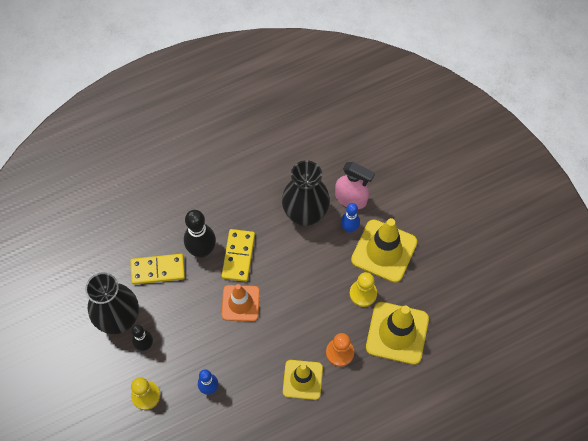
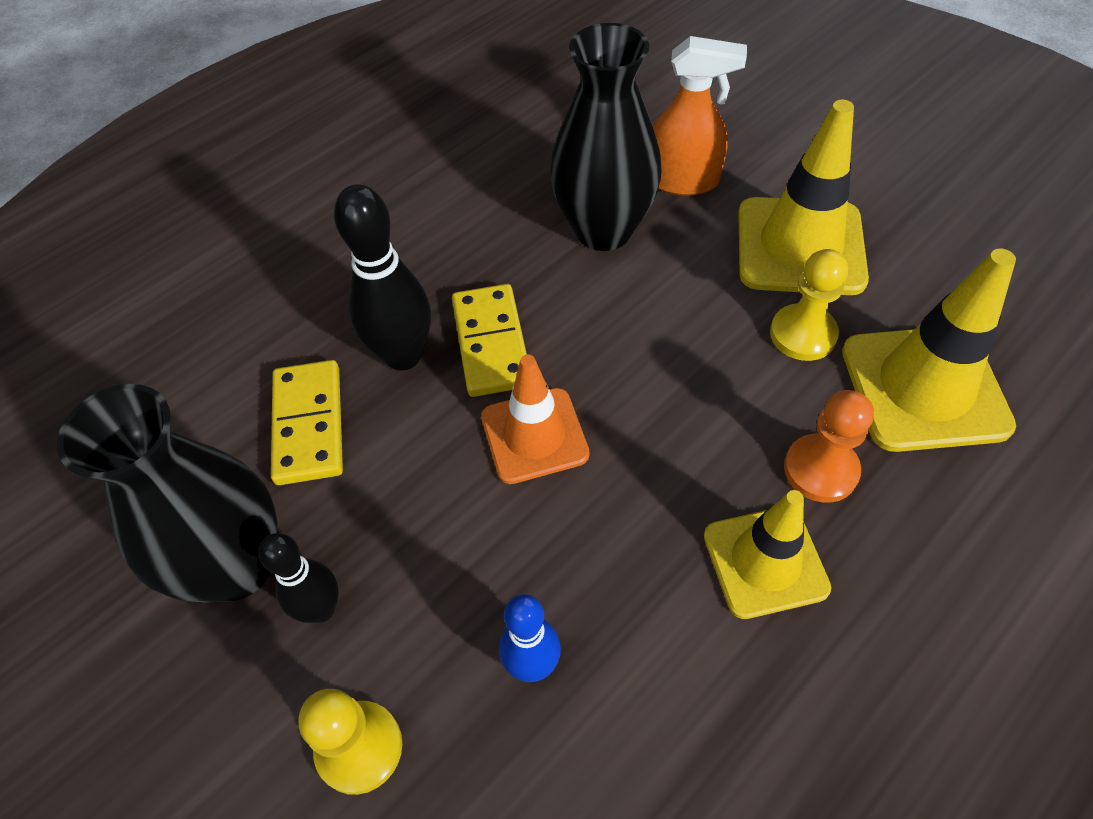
camera: 15 degrees left, 10 degrees down
yellow domino [130,254,185,285] -> yellow domino turned 75 degrees counterclockwise [271,360,343,485]
pink spray bottle [335,162,375,209] -> orange spray bottle [653,36,747,196]
blue bowling pin [341,203,360,233] -> none

